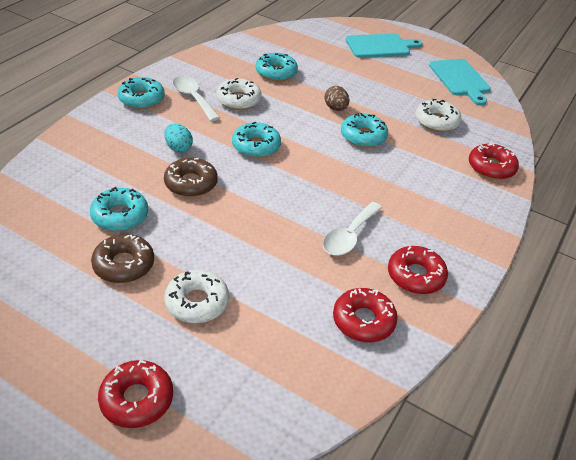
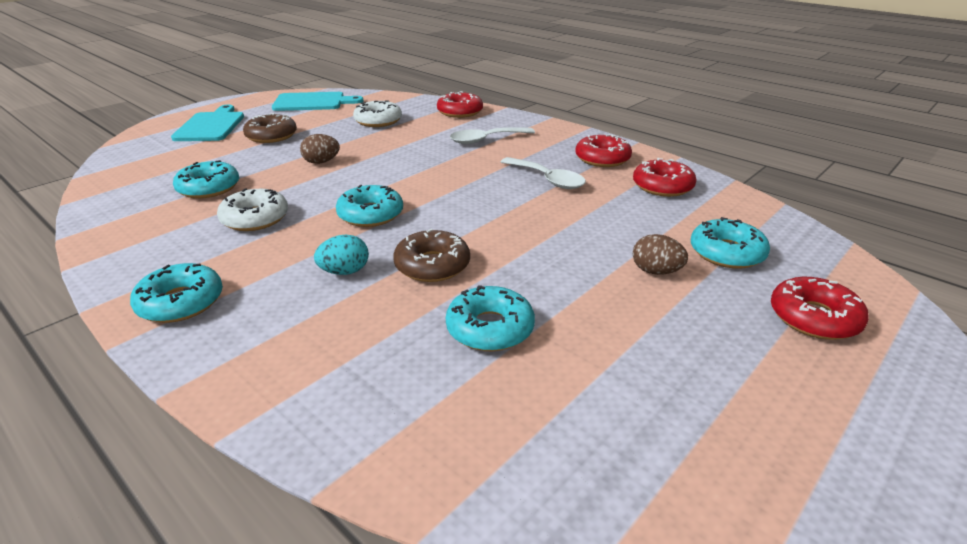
camera: 75 degrees left, 10 degrees down
brown donut [91,234,154,283] -> brown donut moved to [243,113,297,143]
white donut [164,270,229,323] -> brown egg [633,234,688,275]
white spoon [172,76,220,121] -> white spoon moved to [450,127,535,144]
turquoise donut [341,113,388,148] -> turquoise donut moved to [691,217,770,269]

